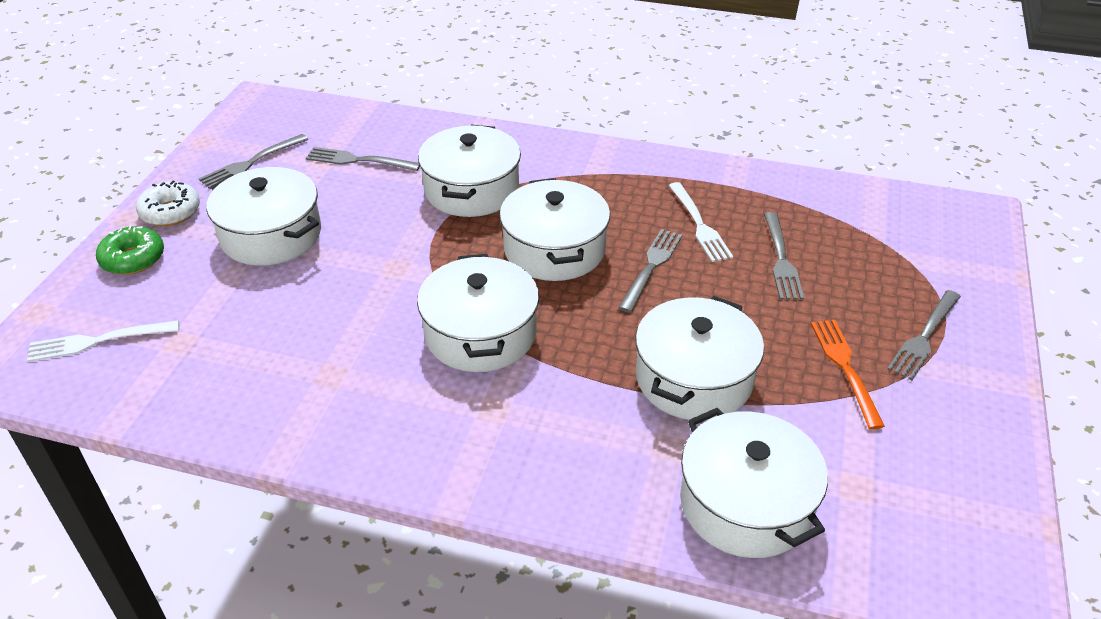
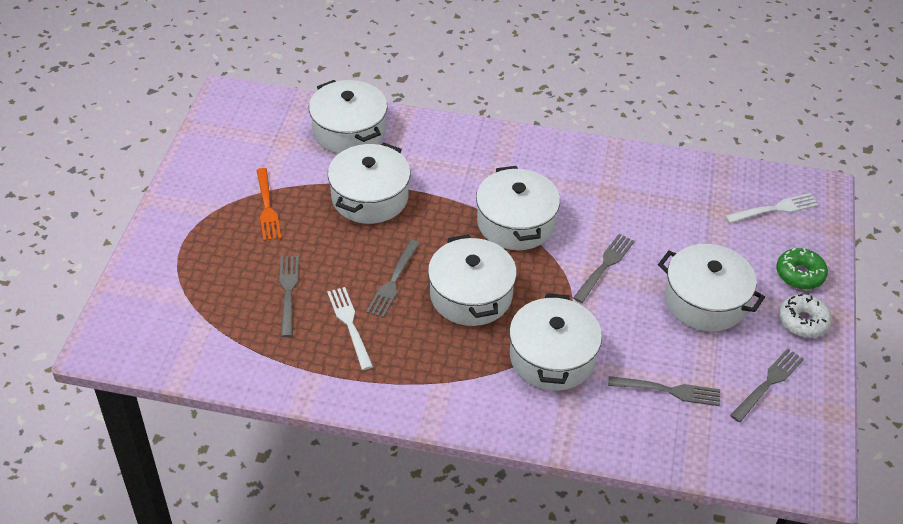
camera: 175 degrees right, 5 degrees up
grey fork [887,290,961,381] -> grey fork moved to [573,234,635,303]

